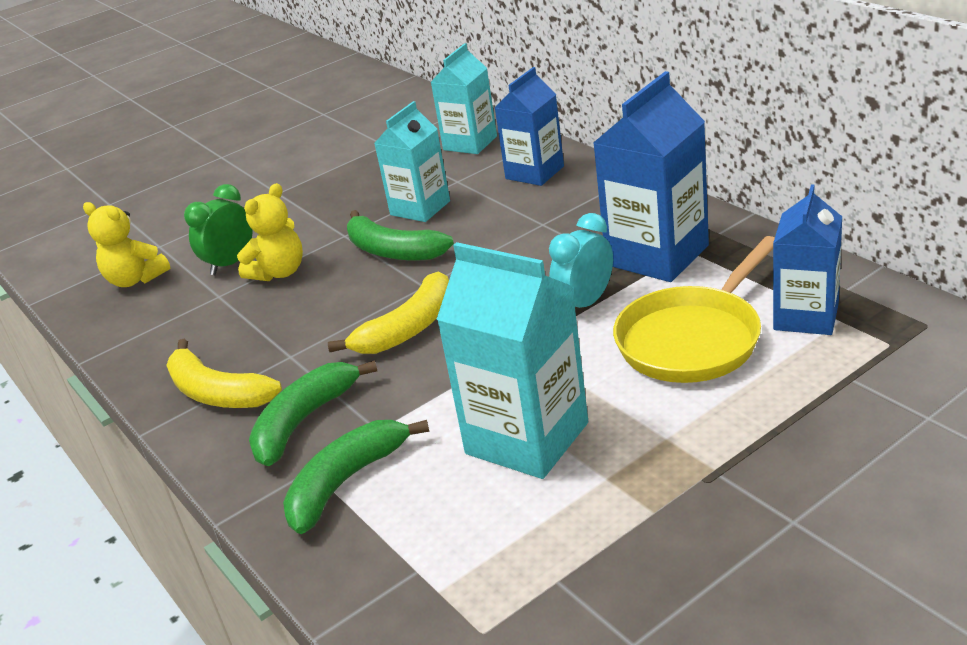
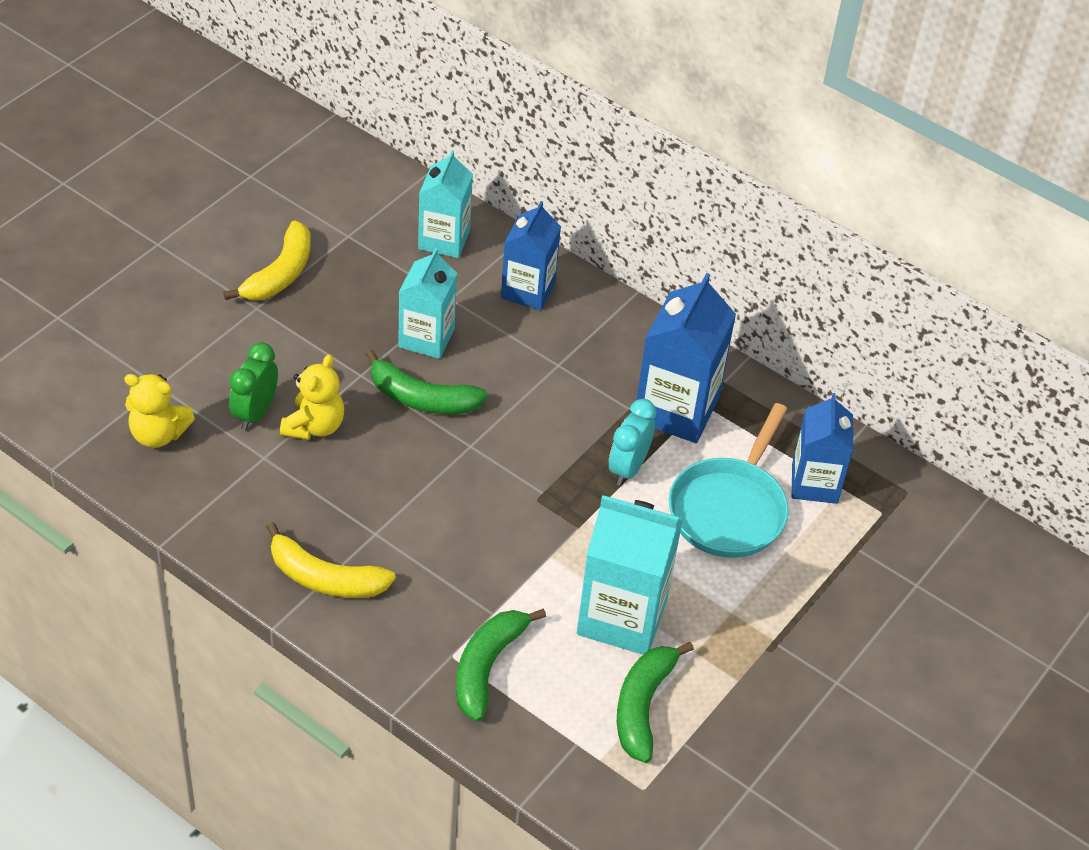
camera: 25 degrees left, 15 degrees up
green banana [249,360,377,466] -> green banana moved to [617,642,694,763]
yellow banana [328,272,449,354] -> yellow banana moved to [223,220,311,300]
yellow pan [613,236,775,383] -> turquoise pan [669,403,789,558]

